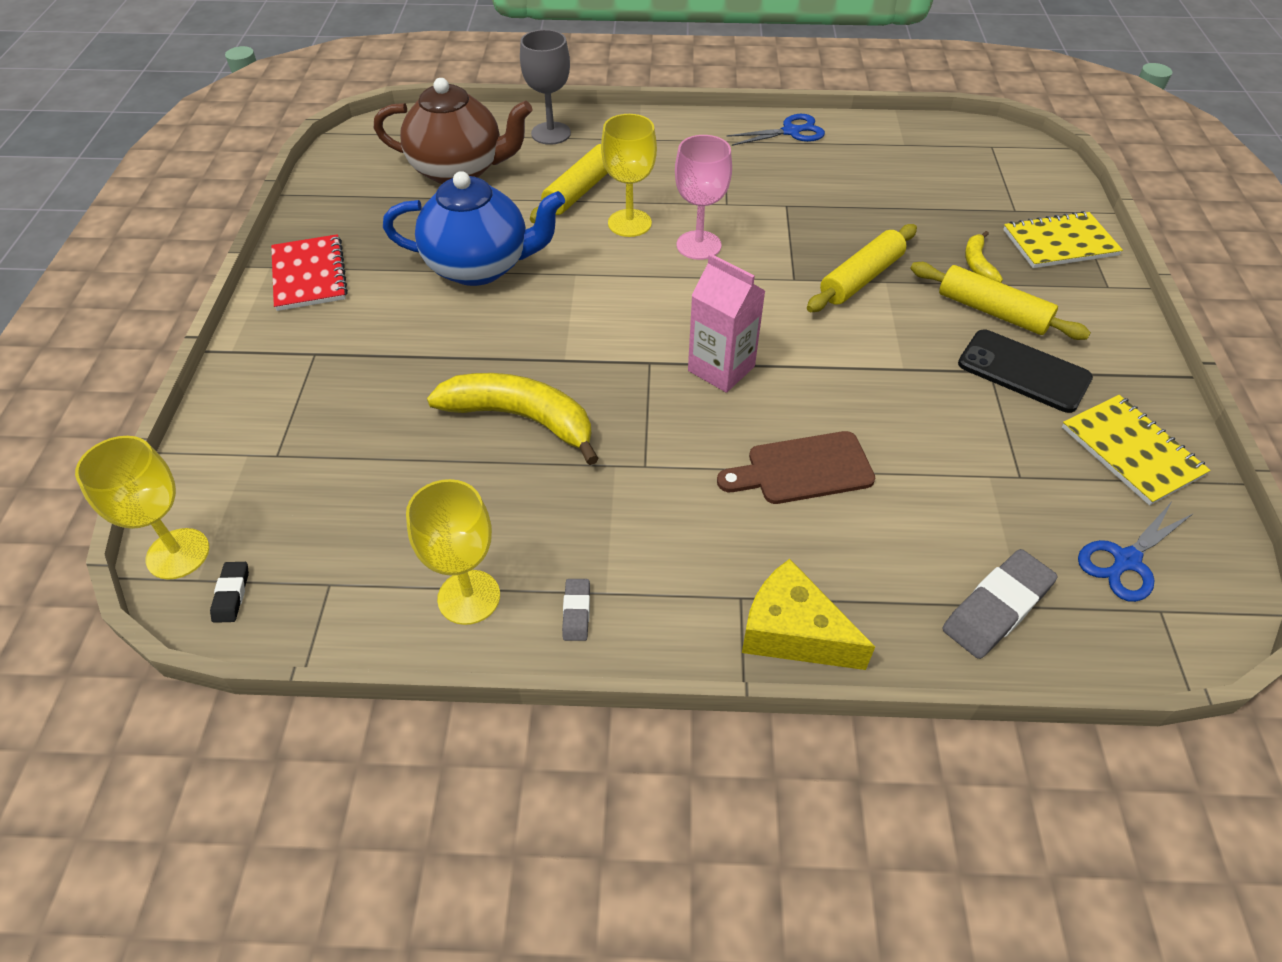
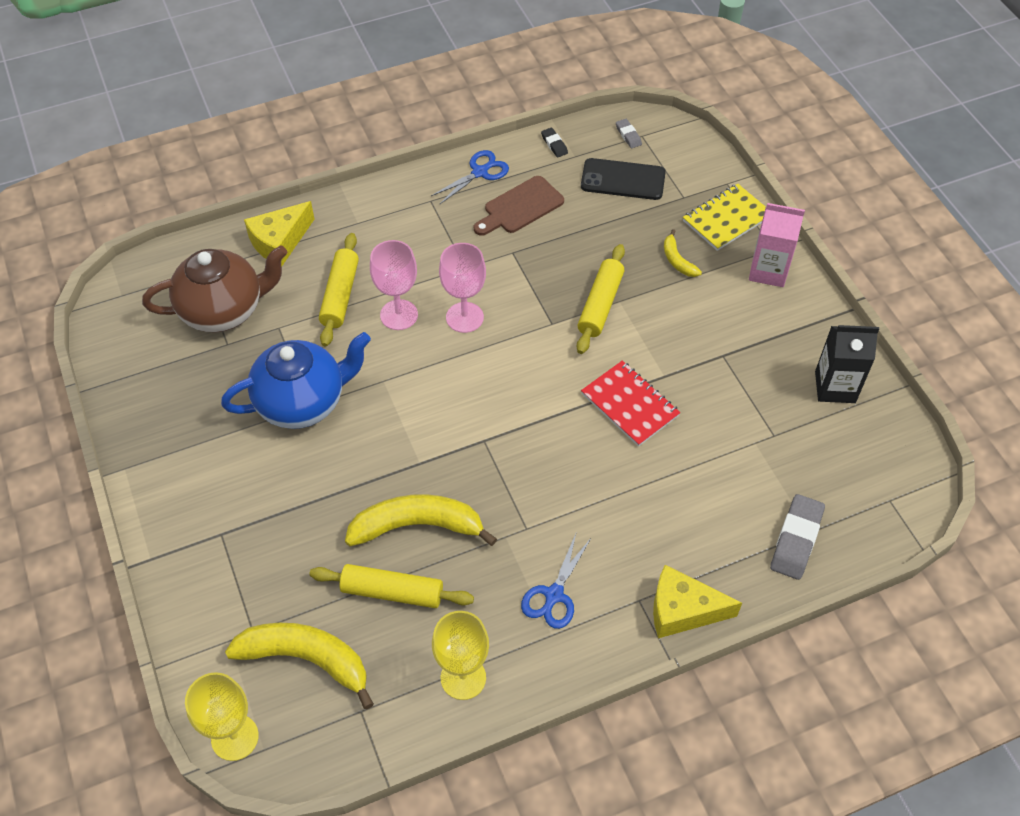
camera: 25 degrees left, 5 degrees up
black eraser [210,562,249,623] -> black eraser moved to [541,128,568,157]
red notebook [271,234,348,311] -> red notebook moved to [581,360,680,447]
grey goblet [520,29,571,145] -> yellow cheese [244,201,314,266]
grey eraser [562,579,590,641] -> grey eraser moved to [616,119,642,148]
yellow goblet [601,114,657,237] -> pink goblet [370,240,418,330]
pink carton [688,254,765,393] -> pink carton moved to [749,203,805,287]
brown cutting board [717,431,875,504] -> brown cutting board moved to [474,176,564,236]
yellow rolling pin [911,262,1091,340] -> yellow rolling pin moved to [310,564,474,608]
black phone [958,330,1093,413] -> black phone moved to [581,158,666,200]
yellow notebook [1062,395,1211,506] -> black carton [815,325,879,403]
blue scissors [1078,502,1194,602] -> blue scissors moved to [521,534,591,629]
none -> yellow banana [225,623,374,709]

